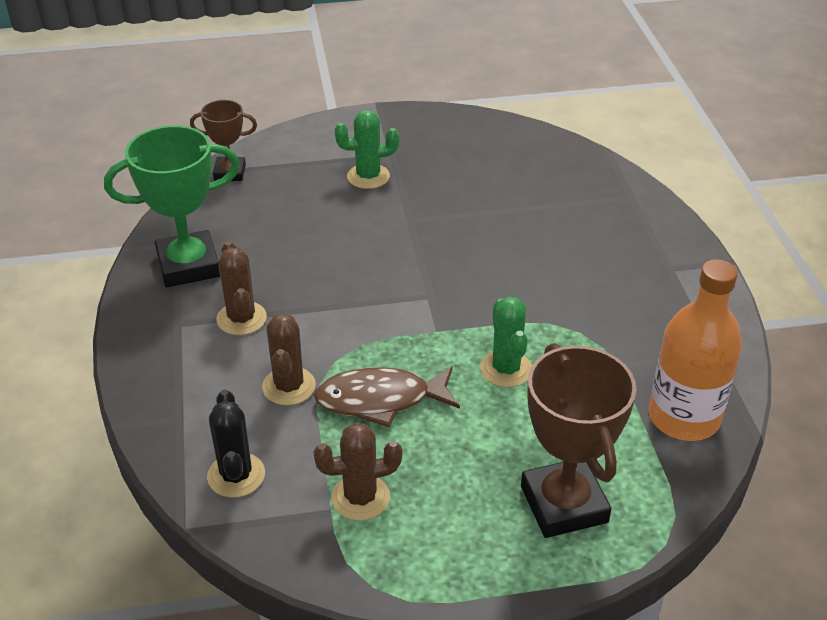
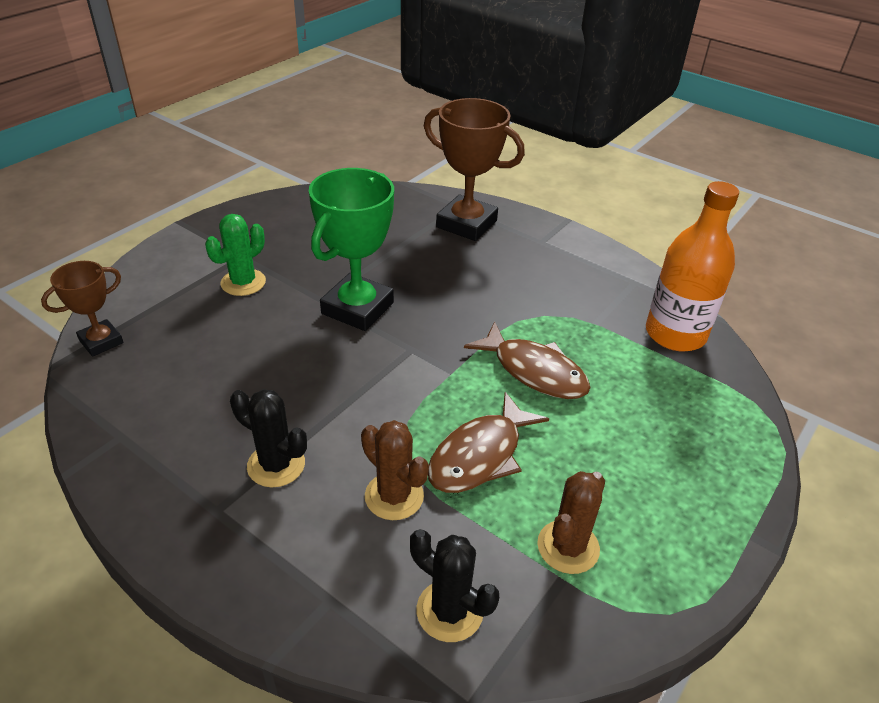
camera: 45 degrees left, 0 degrees up
green trophy [104,125,240,287] -> green trophy moved to [309,168,394,331]
brown cactus [216,241,267,335] -> black cactus [230,389,307,487]
green cactus [480,297,532,387] -> brown fish [464,322,591,399]
brown trophy [521,343,637,538] -> brown trophy moved to [424,98,525,241]

